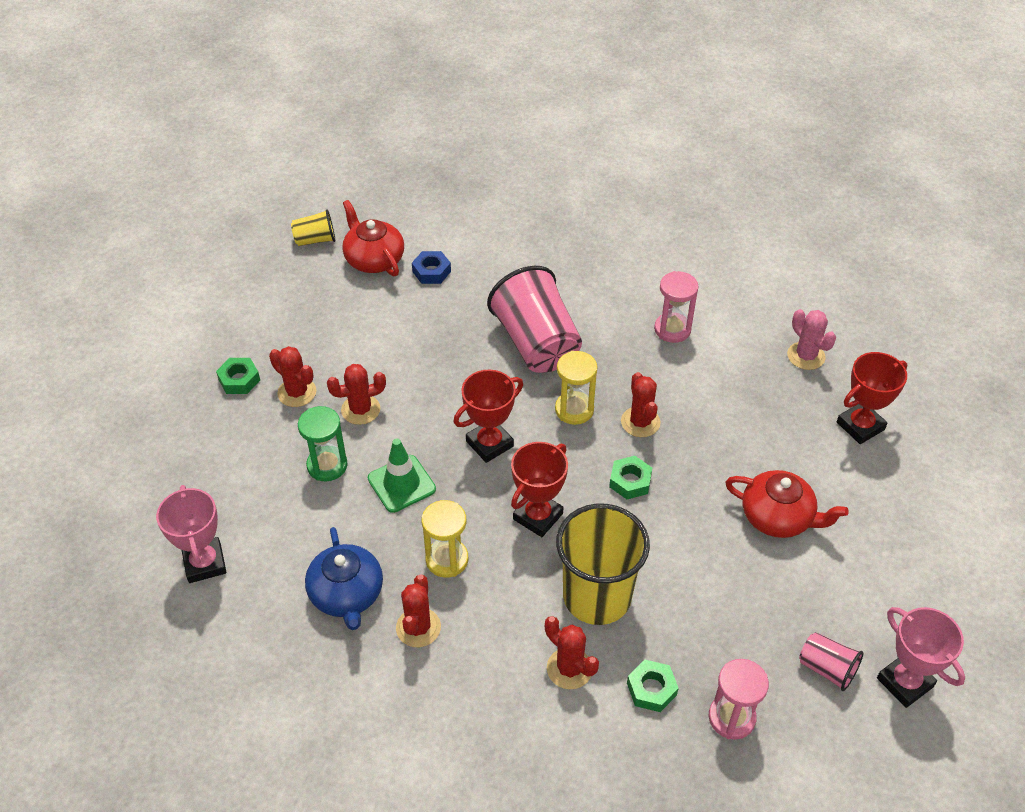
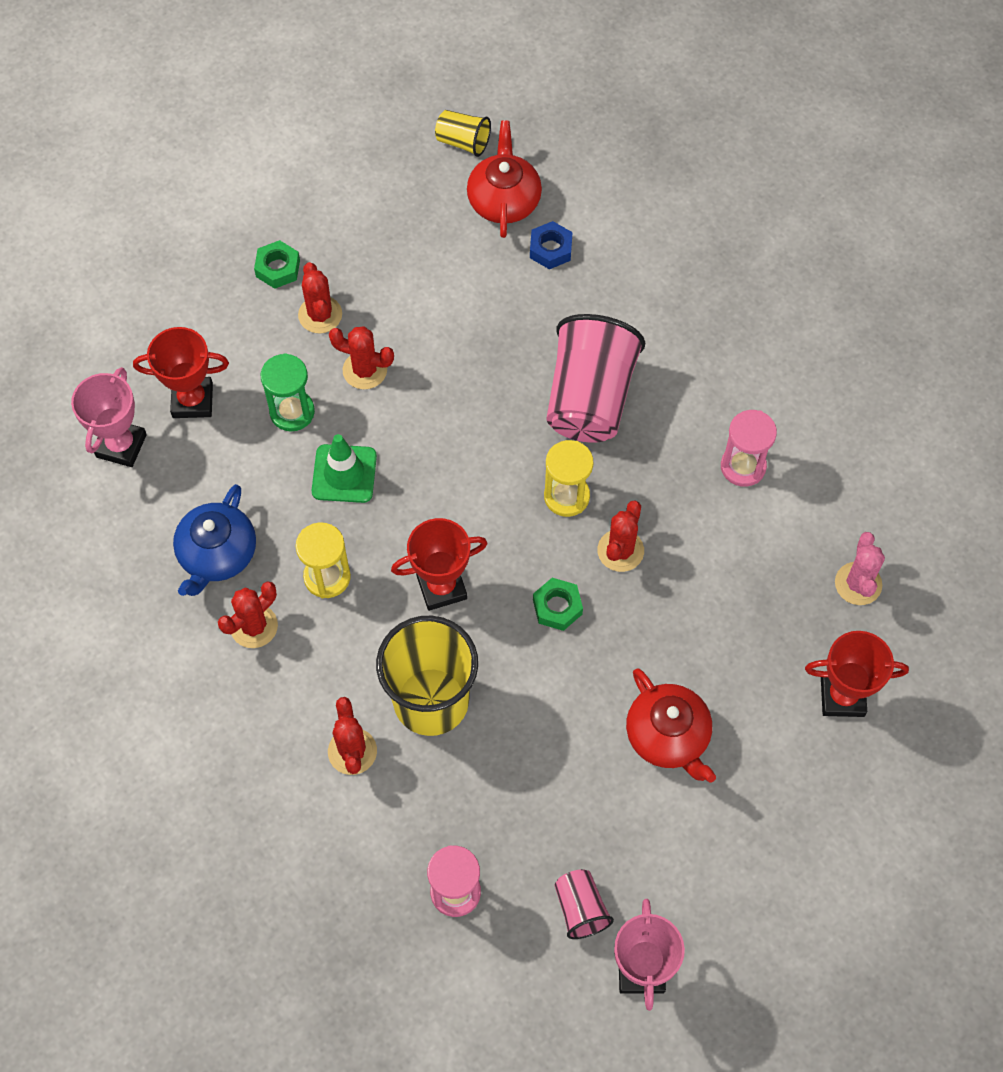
camera: 35 degrees right, 15 degrees up
red trophy [454,369,523,463] -> red trophy moved to [133,327,229,418]
green nut [627,660,679,712] -> none

